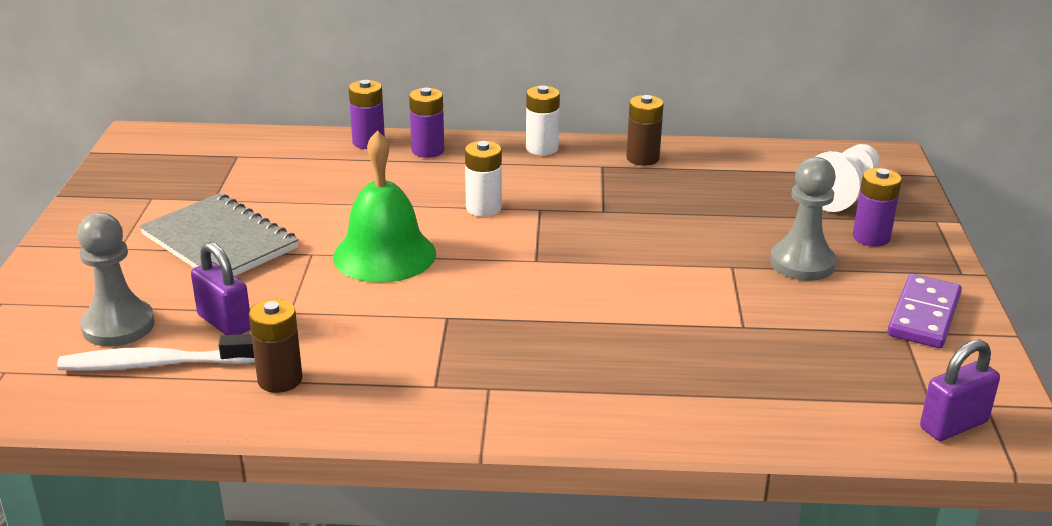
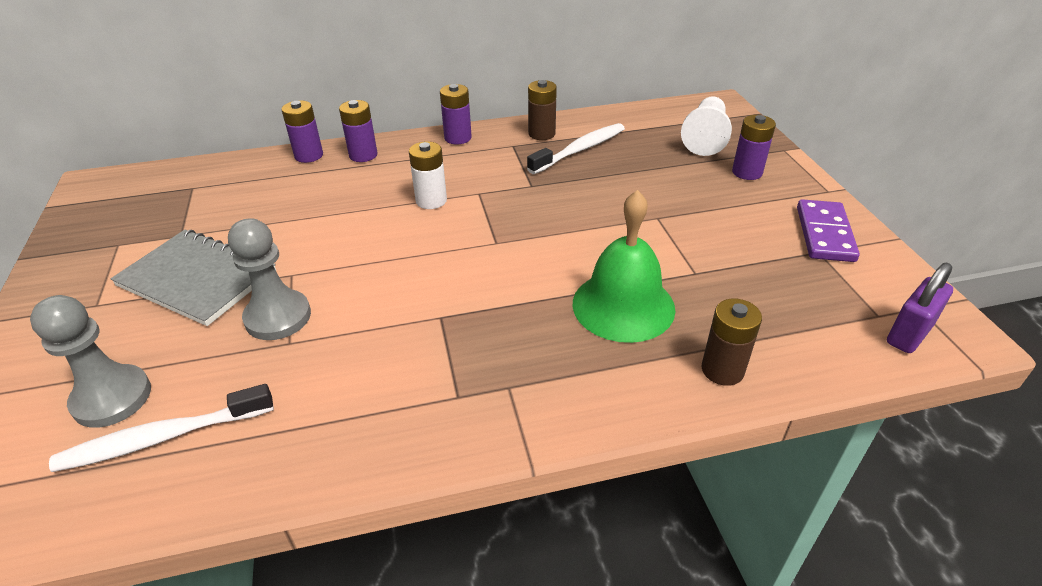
camera: 15 degrees left, 10 degrees up
purple padlock [191,242,251,335] -> none
brown battery [249,299,303,393] -> brown battery moved to [702,299,762,386]
green bell [333,131,436,283] -> green bell moved to [573,190,675,343]
white battery [526,85,560,155] -> purple battery [440,84,472,145]
grey pawn [770,157,836,281] -> grey pawn moved to [228,218,311,340]
none -> white toothbrush [527,123,625,174]

